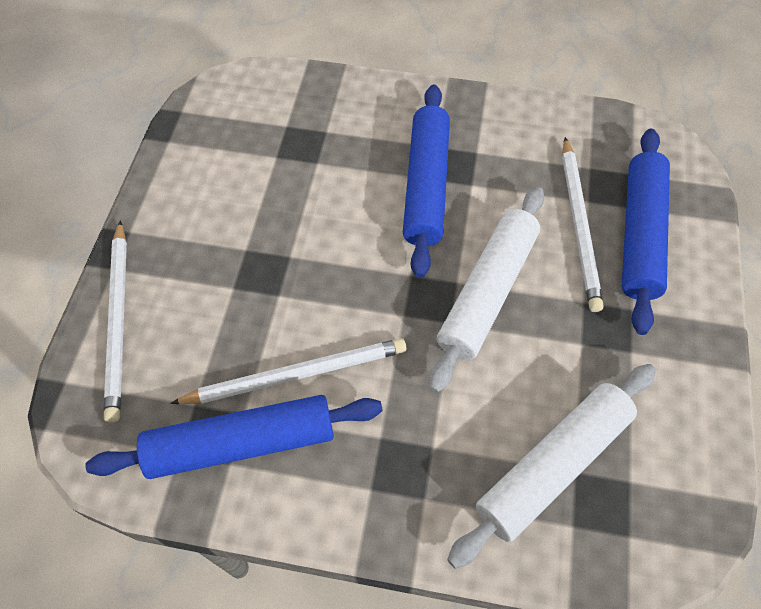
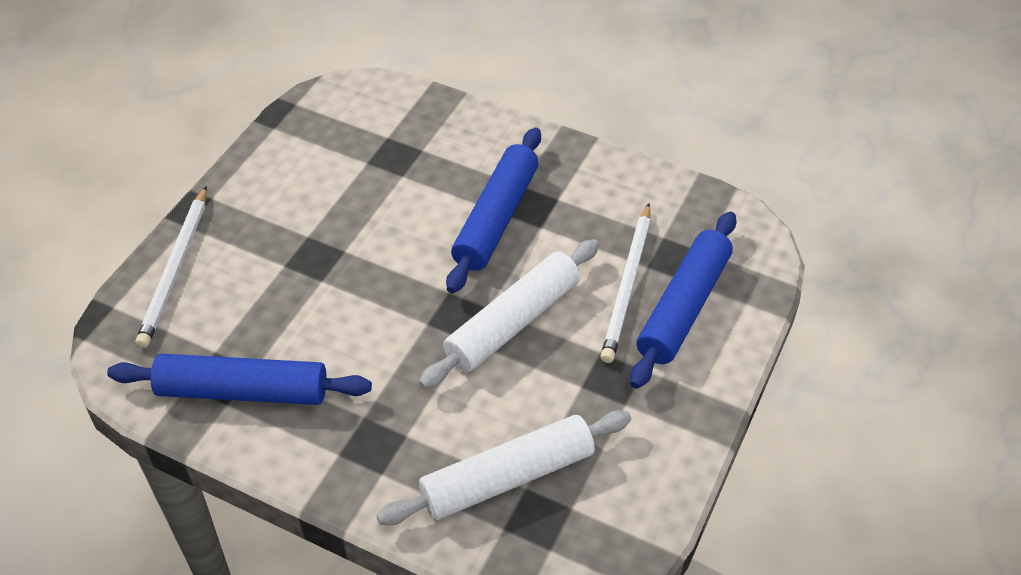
camera: 15 degrees right, 10 degrees down
white pencil [170,338,407,404] -> none

